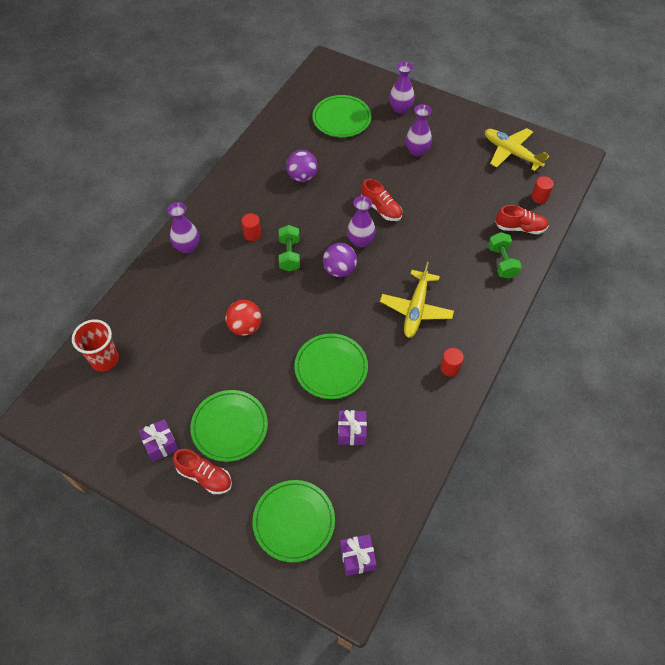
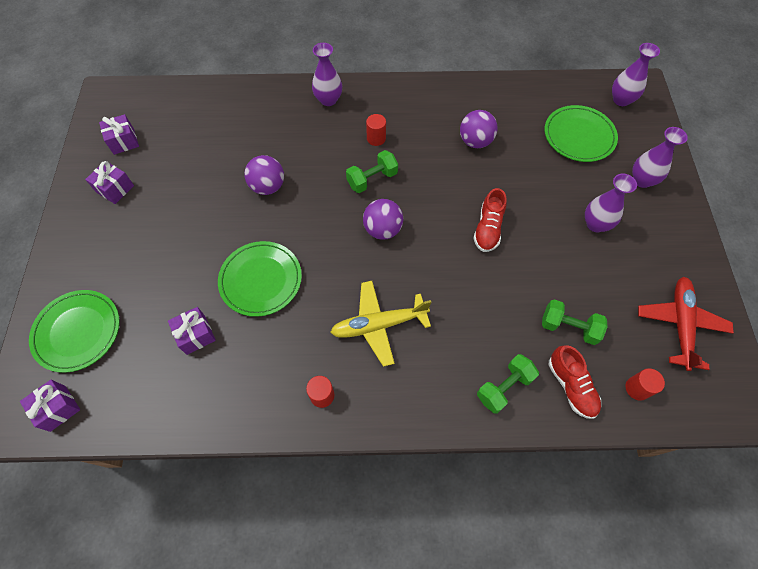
camera: 60 degrees right, 5 degrees up
red cup [72,319,119,371] -> none
red shoe [173,449,232,494] -> none
green plate [190,390,268,462] -> none
red ball [225,300,262,336] -> purple ball [244,155,284,195]
purple vase [347,196,376,247] -> purple vase moved to [612,43,660,106]
yellow plane [485,128,549,171] -> red plane [638,277,734,371]
none -> purple gift [99,114,139,155]
none -> green dumbbell [542,299,608,345]

